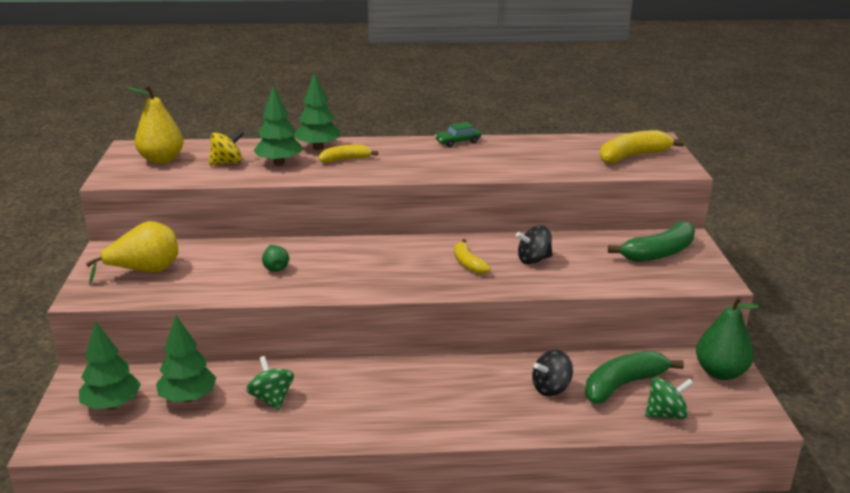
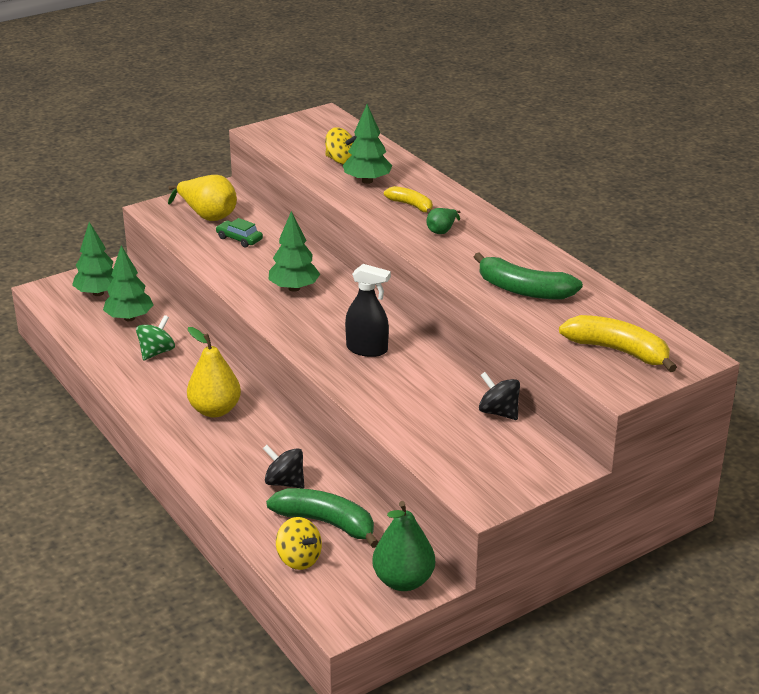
camera: 60 degrees right, 5 degrees up
yellow pear [127,85,184,164] -> yellow pear moved to [187,327,241,418]
green pear [262,245,289,272] -> green pear moved to [427,208,460,234]
green tree [294,73,340,150] -> green tree moved to [268,211,320,292]
green car [435,122,481,147] -> green car moved to [216,218,263,247]
yellow banana [454,239,491,274] -> black spray bottle [345,264,391,357]
black spinning top [516,225,553,264] -> black spinning top moved to [479,372,520,420]
green banana [608,221,695,262] -> green banana moved to [474,252,583,300]
green spinning top [645,377,693,419] -> yellow spinning top [276,517,322,570]

